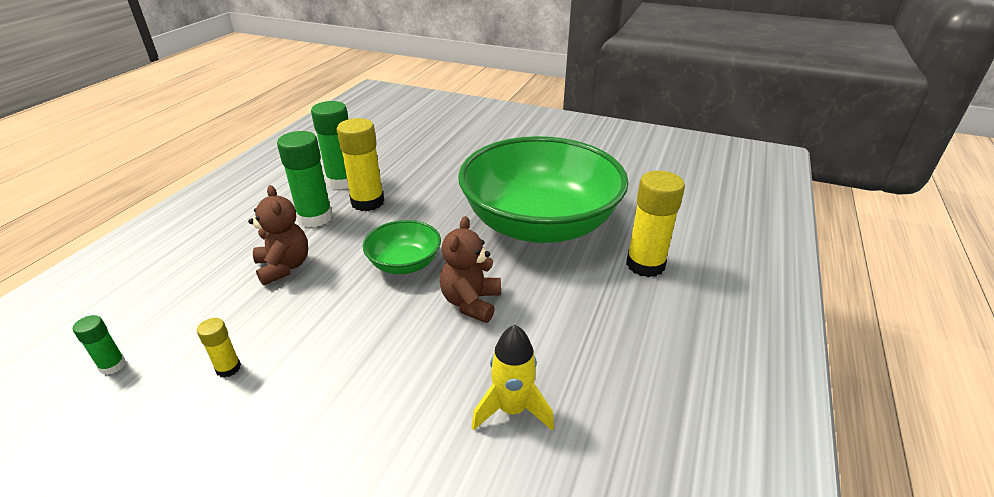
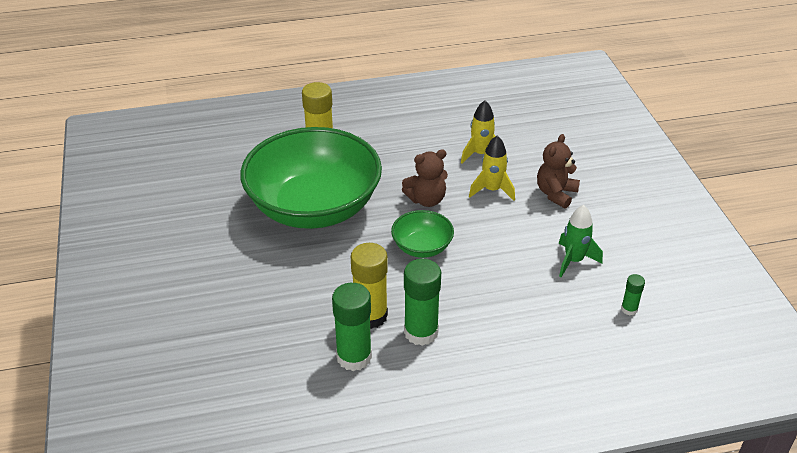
camera: 125 degrees left, 5 degrees up
yellow glue stick [197,318,241,378] -> green rocket [558,205,603,277]
brown teddy bear [248,185,308,286] -> brown teddy bear moved to [537,134,580,208]
none -> yellow rocket [469,136,515,201]

